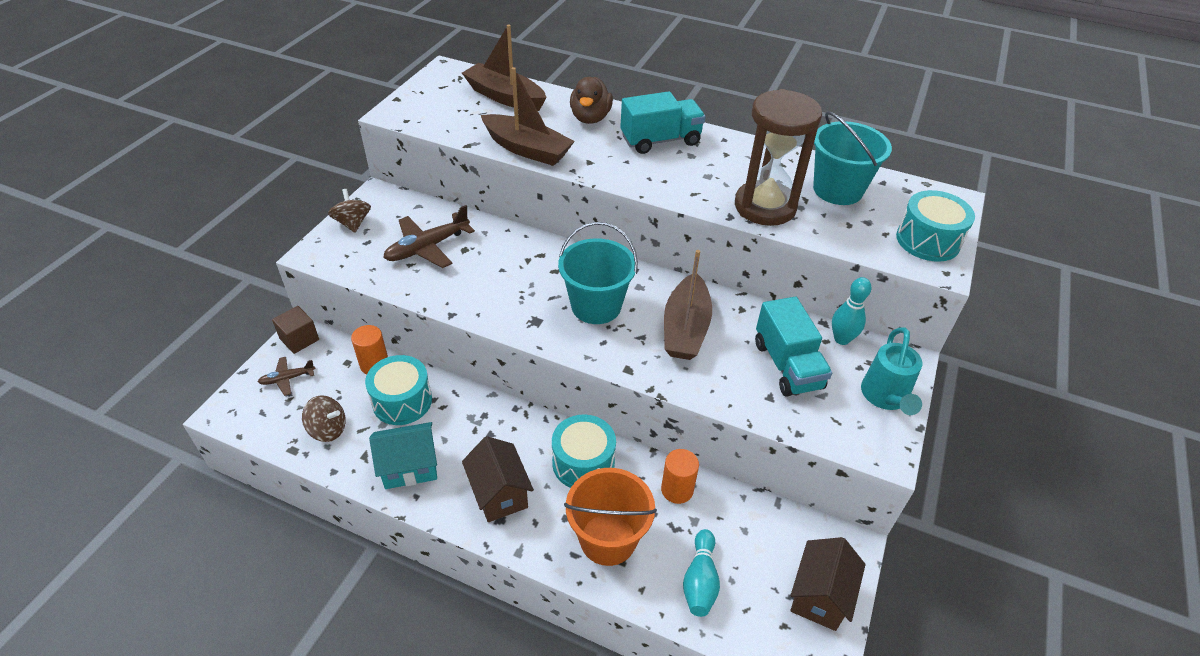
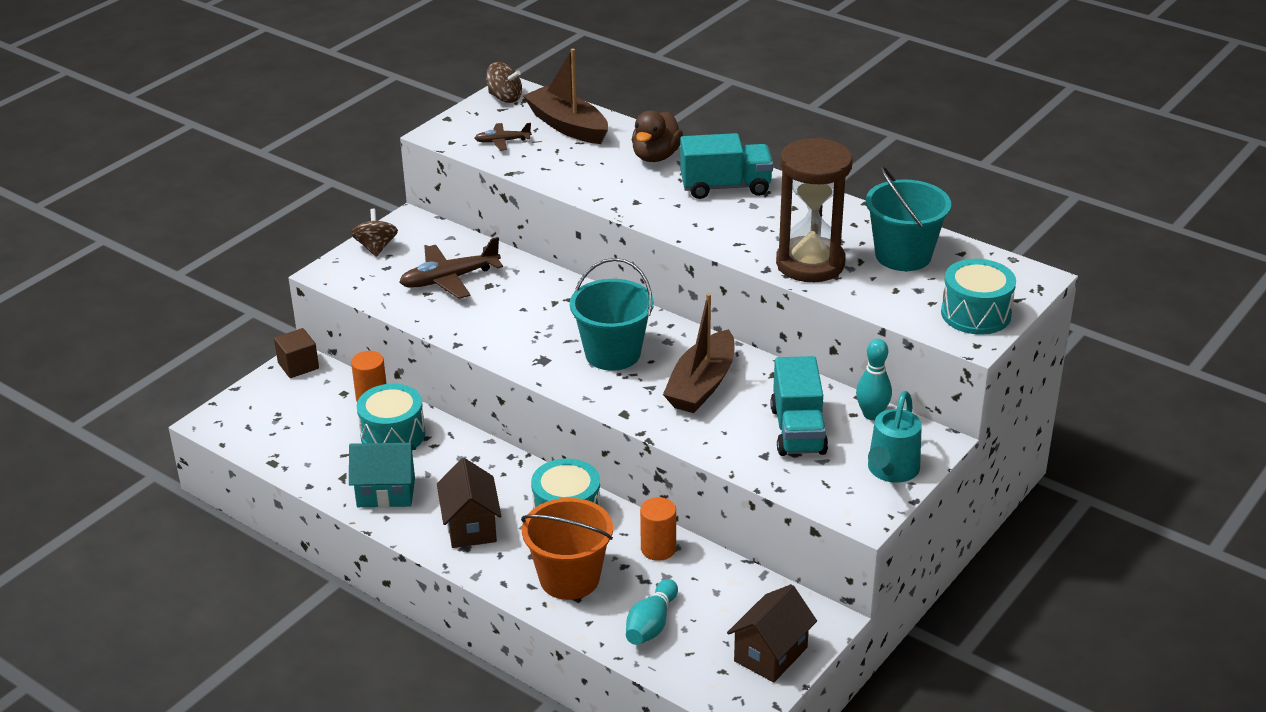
camera: 15 degrees right, 10 degrees down
brown plane [258,357,315,396] -> brown plane moved to [475,123,532,151]
brown spinning top [302,395,346,442] -> brown spinning top moved to [486,62,522,103]
brown boat [481,67,575,166] -> none

